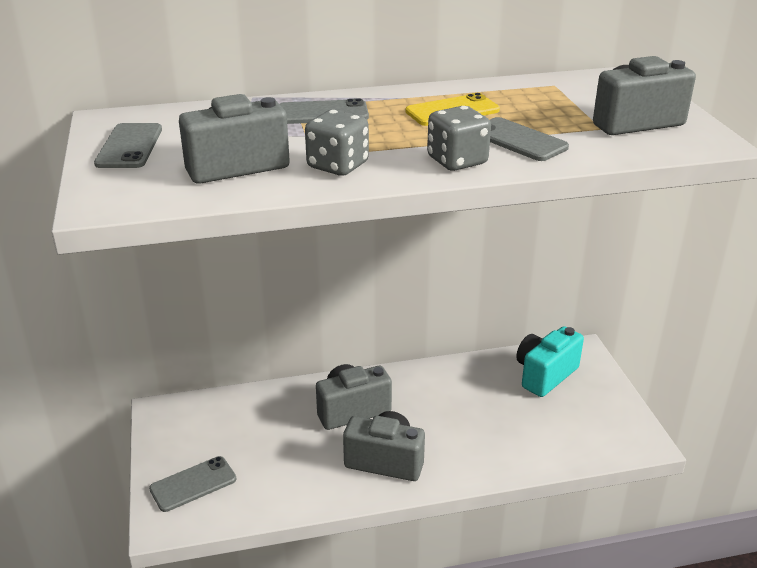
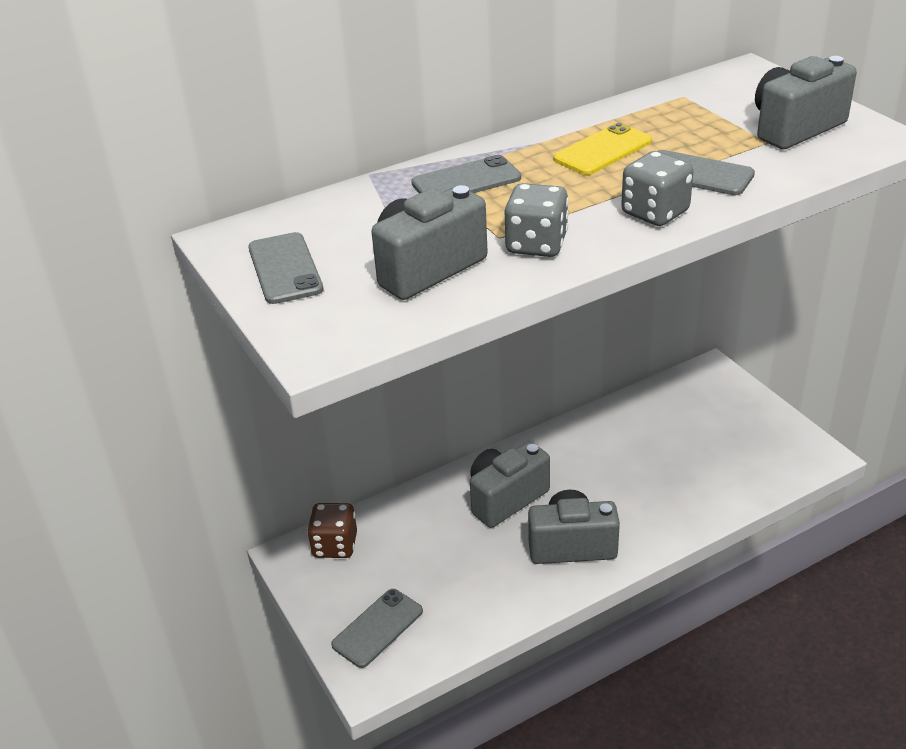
camera: 15 degrees left, 5 degrees up
turquoise camera [516,326,584,397] -> none
none -> brown dice [307,503,357,558]

